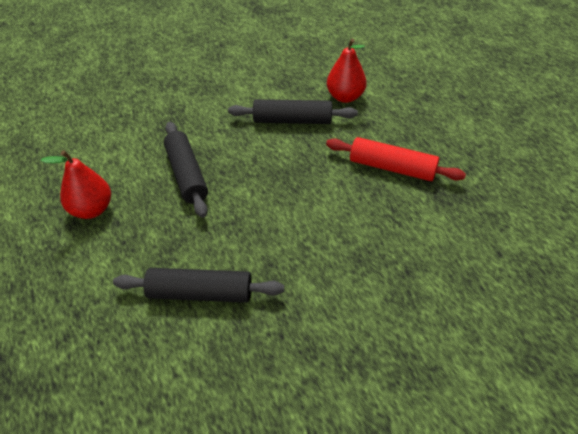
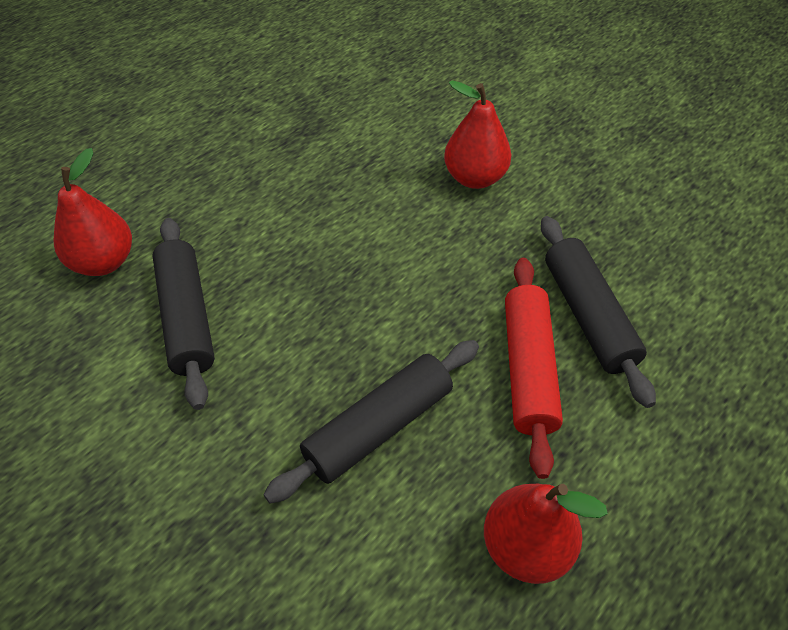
camera: 110 degrees left, 5 degrees up
red rolling pin [326,137,466,181] -> red rolling pin moved to [505,258,563,479]
none -> red pear [444,80,511,189]

